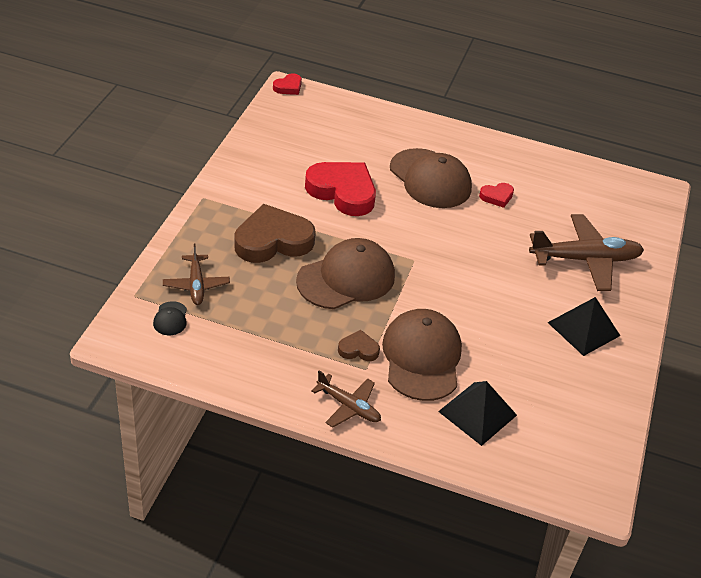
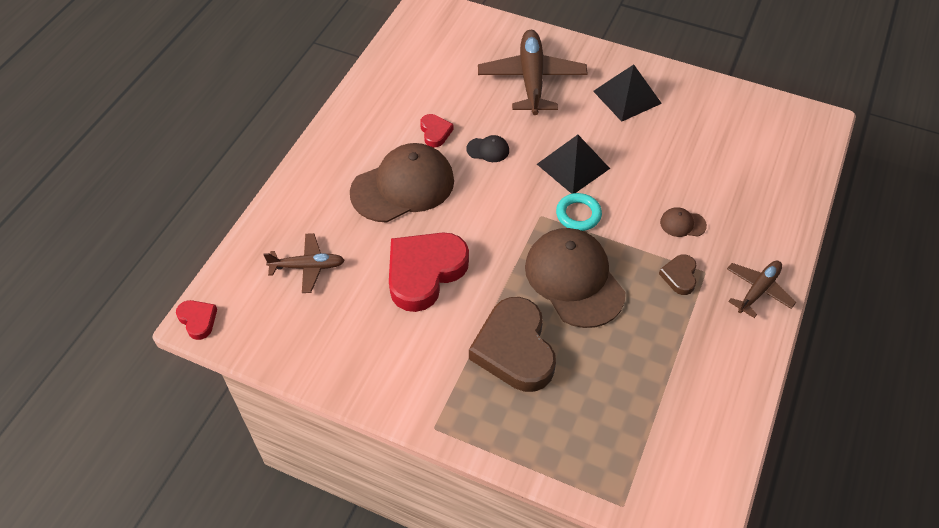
camera: 80 degrees left, 10 degrees up
black cap [153,301,187,335] -> black cap moved to [467,135,509,162]
brown plane [163,244,230,305] -> brown plane moved to [263,233,345,293]
brown cap [382,309,462,401] -> brown cap [660,207,707,237], size x0.41
black pyramid [438,381,517,446] -> black pyramid moved to [537,135,610,194]
none -> turquoise ring [556,193,602,231]

